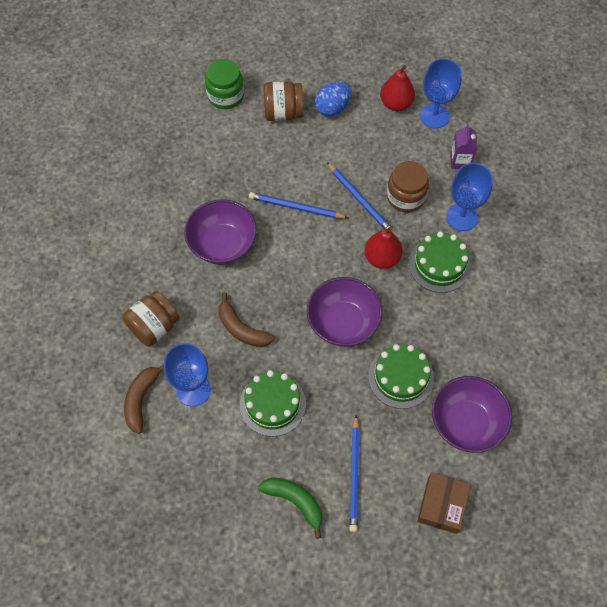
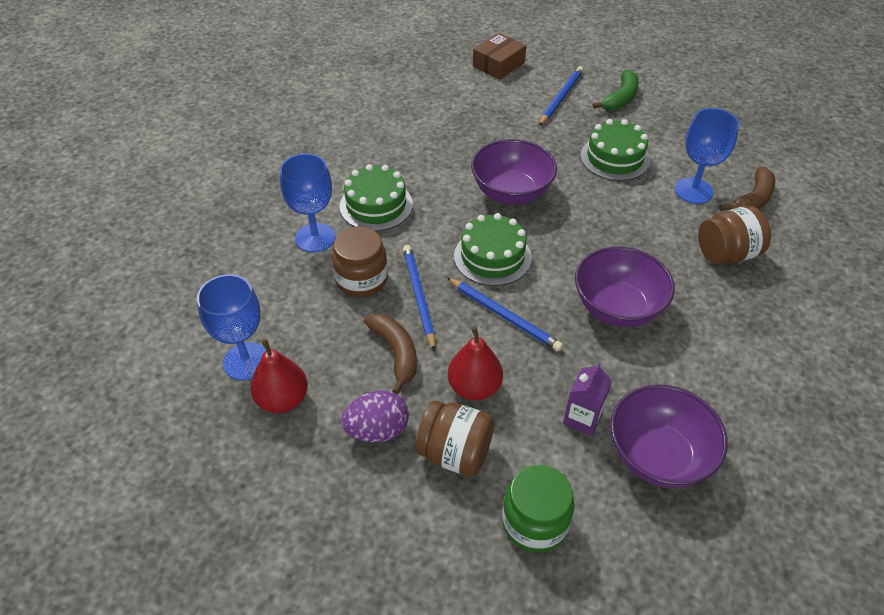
camera: 155 degrees left, 15 degrees down
brown banana [218,292,275,347] -> brown banana moved to [364,314,417,394]
green banana [258,477,322,539] -> green banana turned 120 degrees counterclockwise [593,70,639,110]
blue egg [315,81,351,117] -> purple egg [341,391,409,442]
red pear [364,226,403,269] -> red pear moved to [448,326,503,401]
green cake [368,344,434,409] -> green cake moved to [454,213,532,286]
purple bowl [432,376,512,453] -> purple bowl moved to [610,384,728,488]
purple carton [450,124,477,169] -> purple carton moved to [563,363,612,436]

